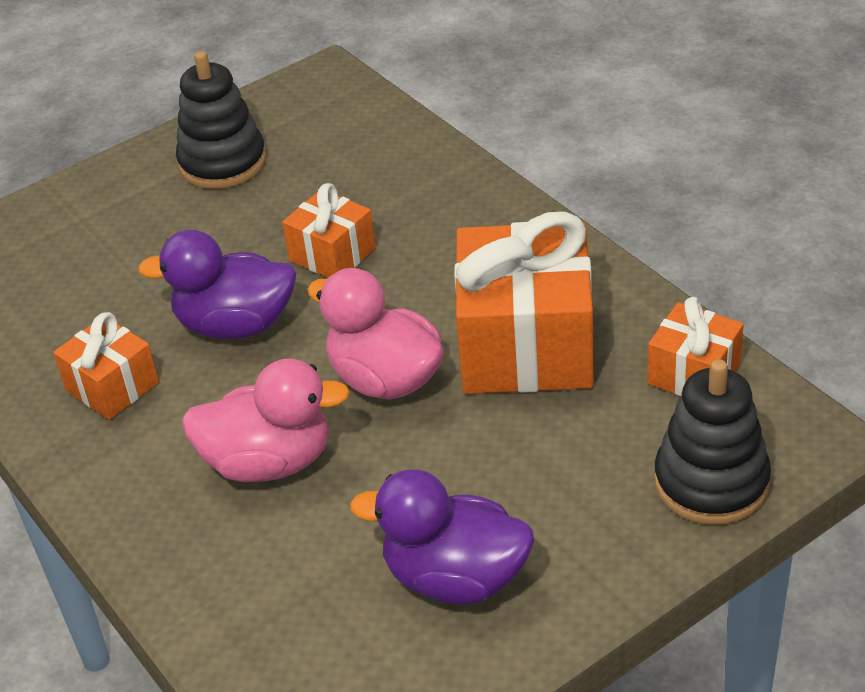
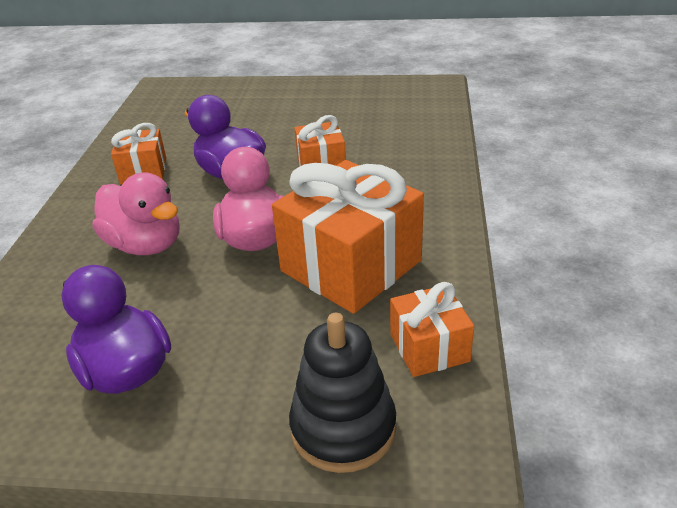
camera: 40 degrees right, 5 degrees down
black stacking toy [176,51,267,189] -> none

